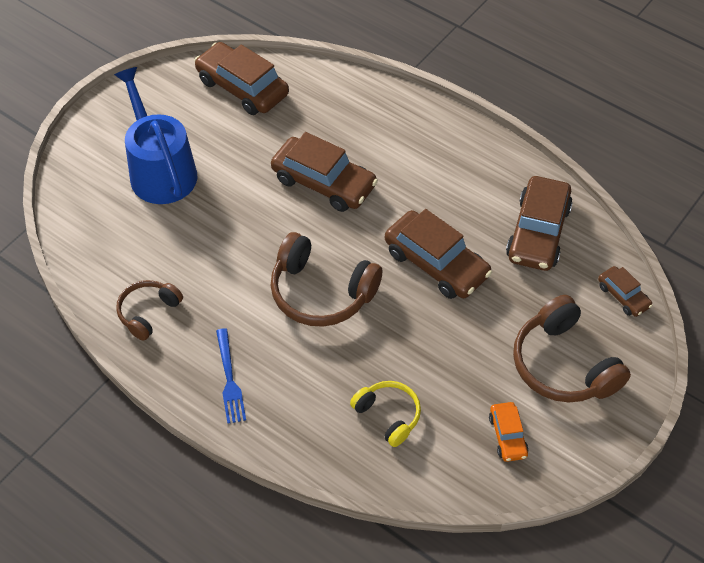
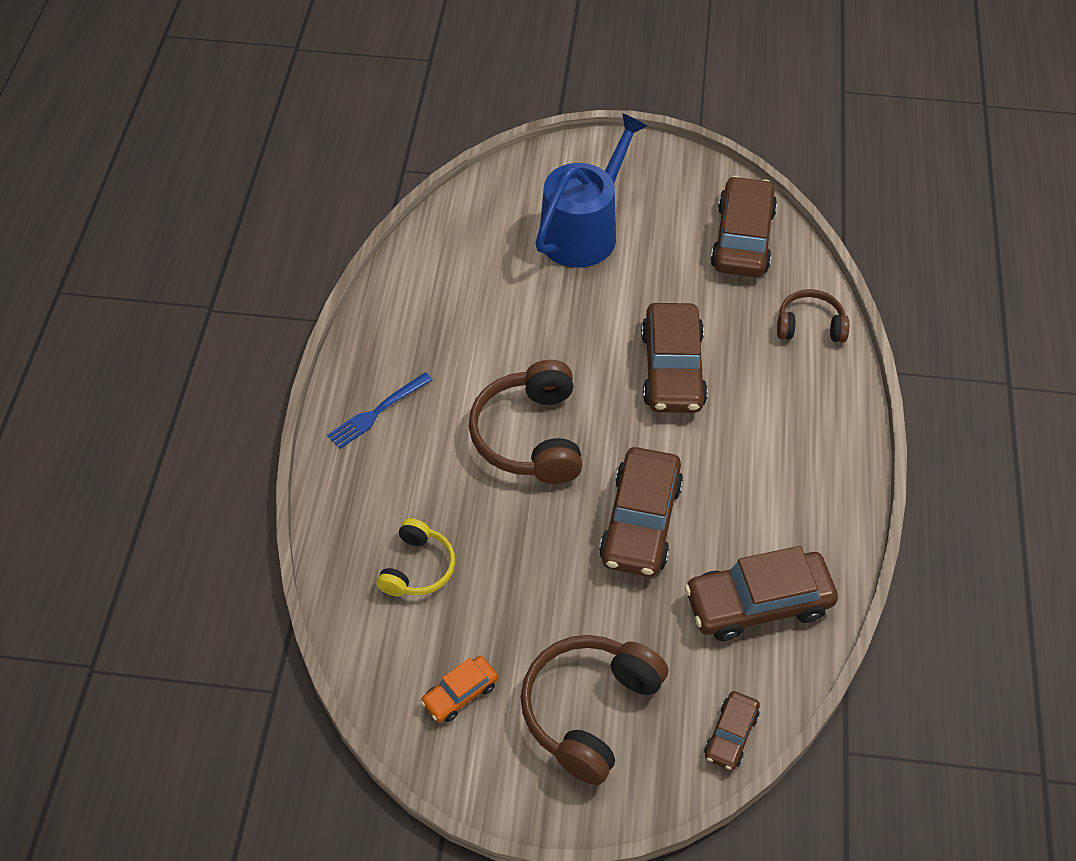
camera: 60 degrees right, 0 degrees up
brown headphones [116,280,183,341] -> brown headphones moved to [777,289,849,343]

